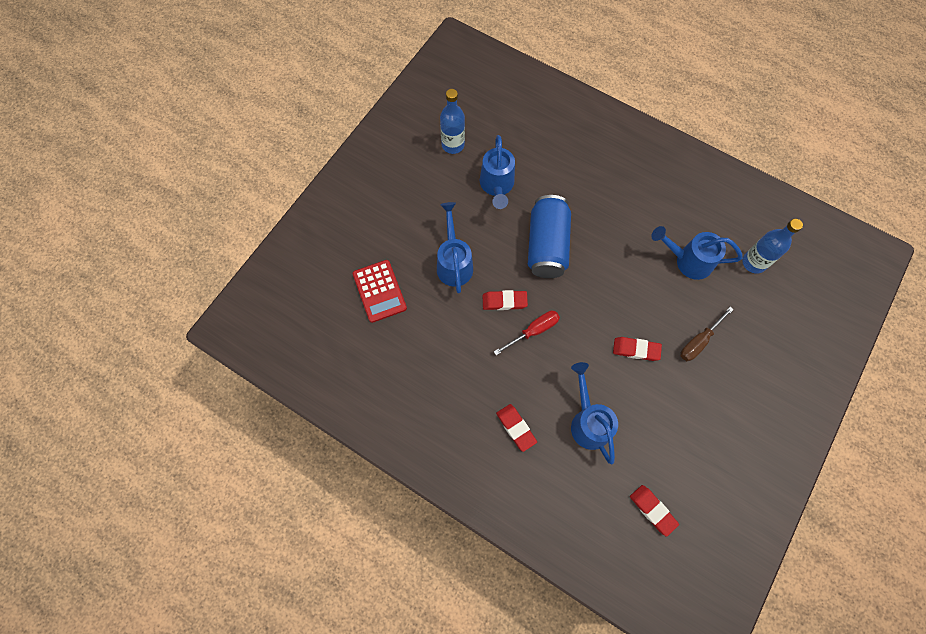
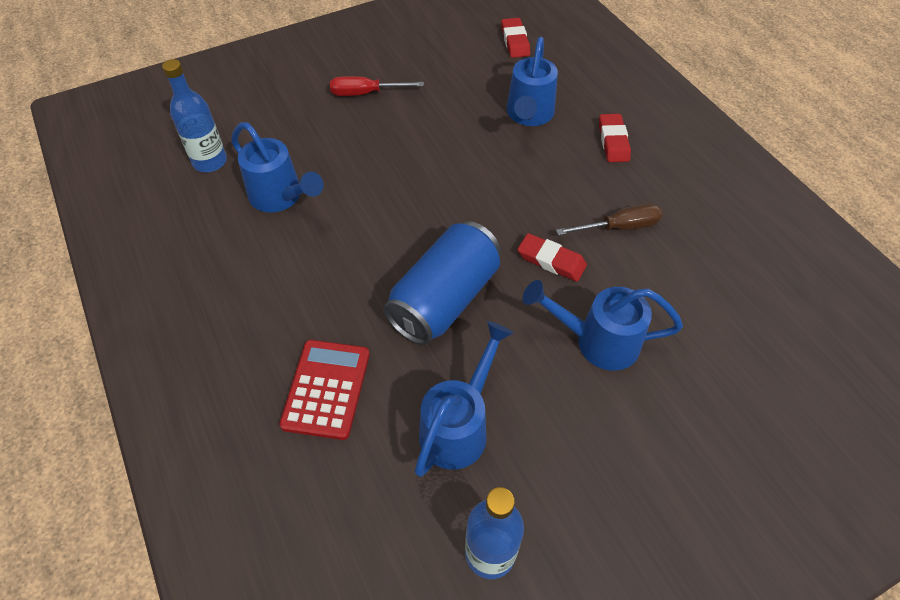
camera: 150 degrees left, 15 degrees down
red calculator [353,260,407,323] -> red calculator moved to [279,340,370,440]
blue watering can [437,202,473,293] -> blue watering can turned 75 degrees clockwise [523,280,683,371]
red screwdriver [494,311,560,355] -> red screwdriver moved to [330,76,424,96]
red eraser [613,337,662,361] -> none
brown screwdriver [680,307,734,361] -> brown screwdriver moved to [556,203,663,235]

